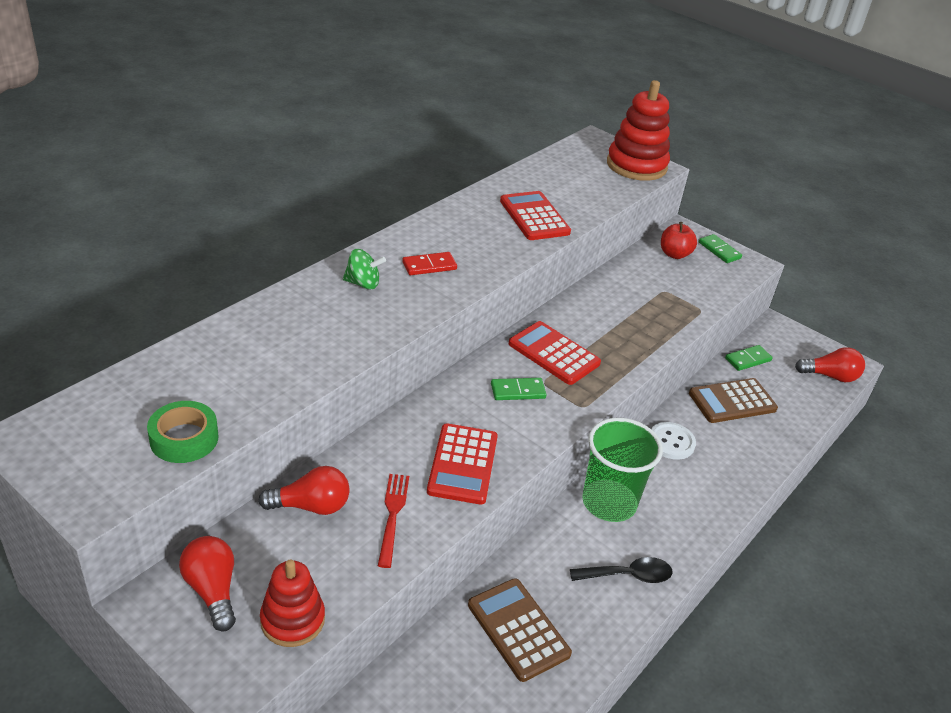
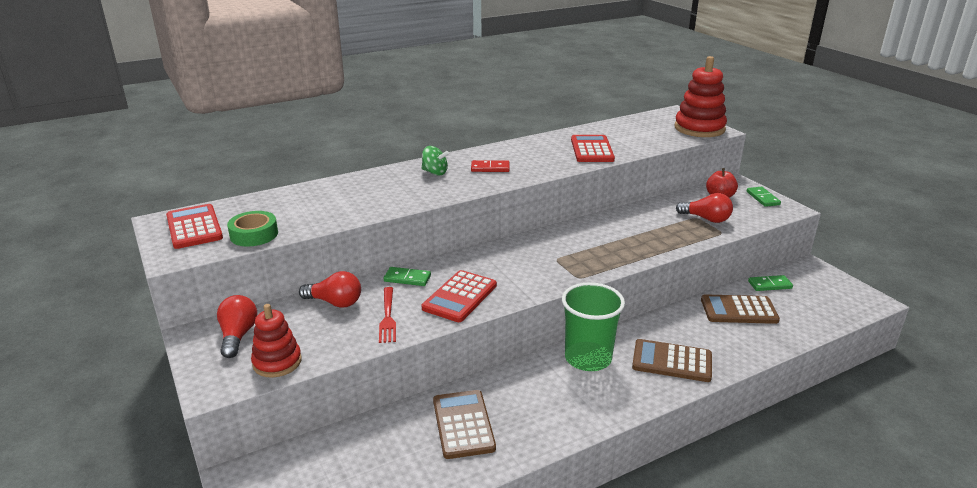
camera: 25 degrees right, 10 degrees down
red fork [378,474,409,568] -> red fork turned 150 degrees clockwise [379,287,396,343]
green domino [491,378,547,400] -> green domino moved to [384,267,431,286]
red calculator [509,321,601,385] -> red calculator moved to [166,204,223,249]
black spoon [570,557,672,583] -> none
white button [651,422,696,460] -> none
red light bulb [795,347,865,382] -> red light bulb moved to [676,193,733,223]
none -> brown calculator [632,339,712,382]

